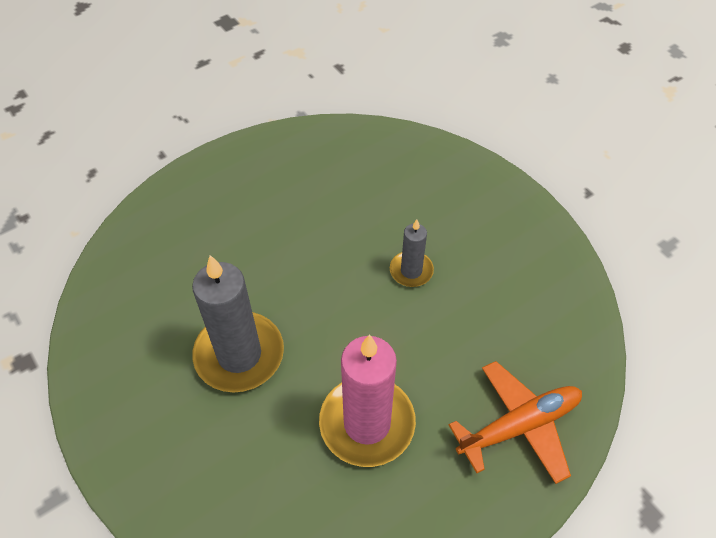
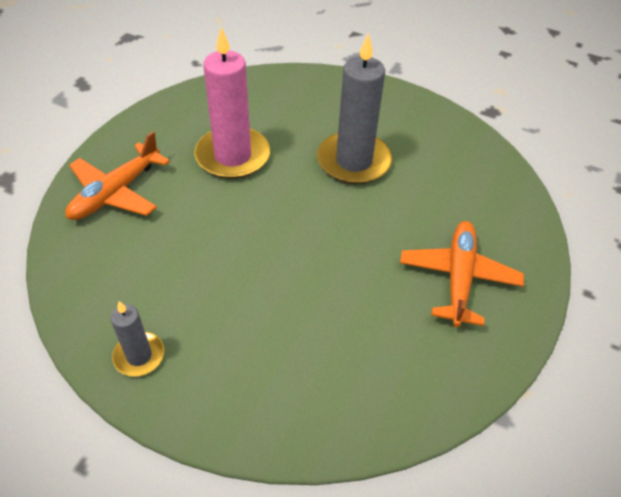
camera: 150 degrees right, 5 degrees down
grey candle [390,219,434,287] -> grey candle moved to [110,301,164,377]
none -> orange plane [400,221,524,327]

